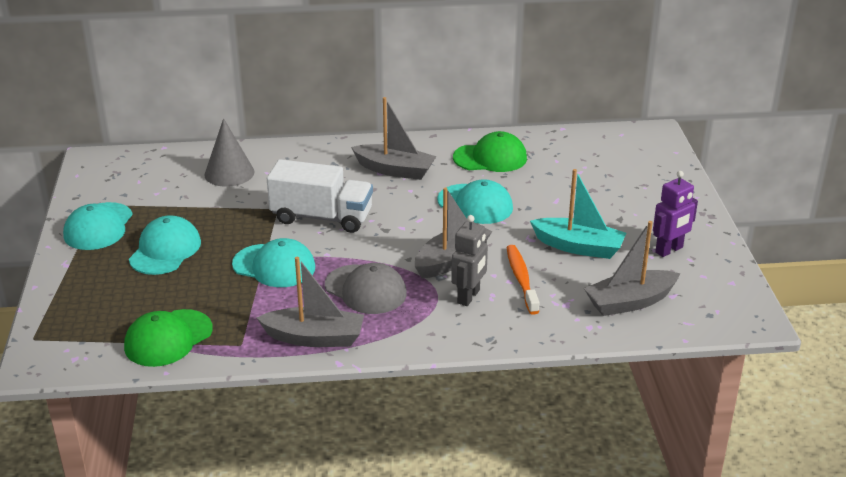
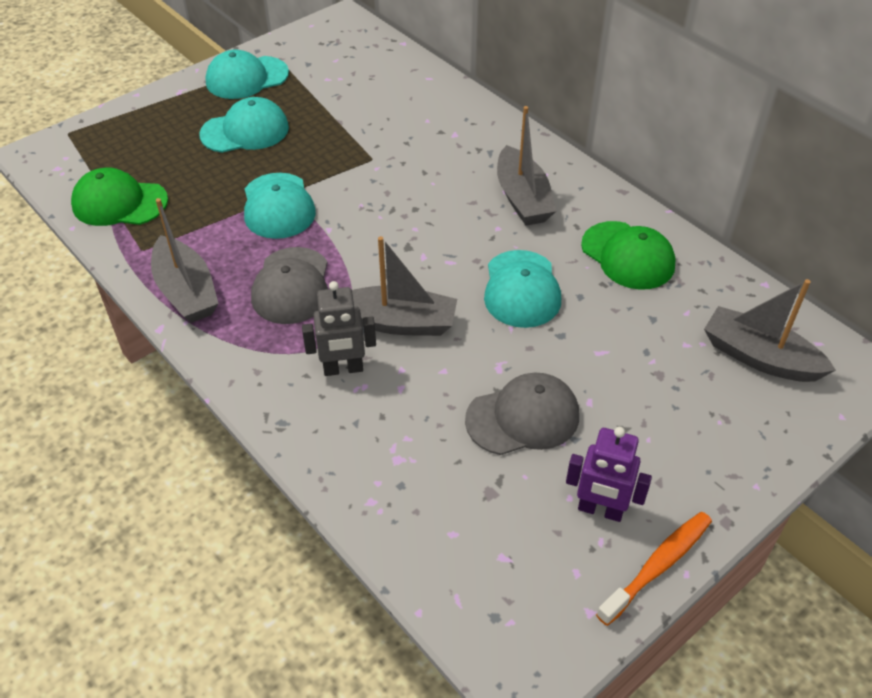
camera: 55 degrees right, 15 degrees up
grey cone [205,118,254,187] -> none
white truck [267,159,373,233] -> none
orange toothbrush [507,245,540,315] -> orange toothbrush moved to [596,512,712,626]
turquoise boat [530,169,626,259] -> grey cap [465,373,579,455]
grey boat [584,221,680,316] -> grey boat moved to [704,279,836,382]

